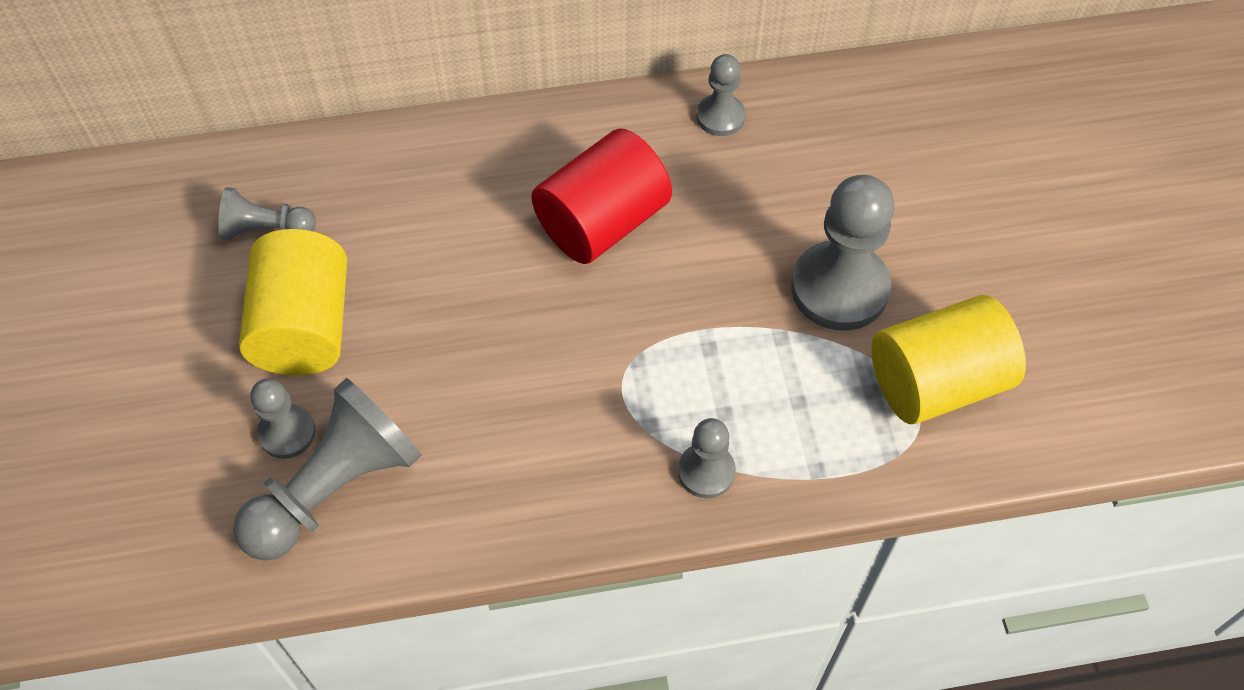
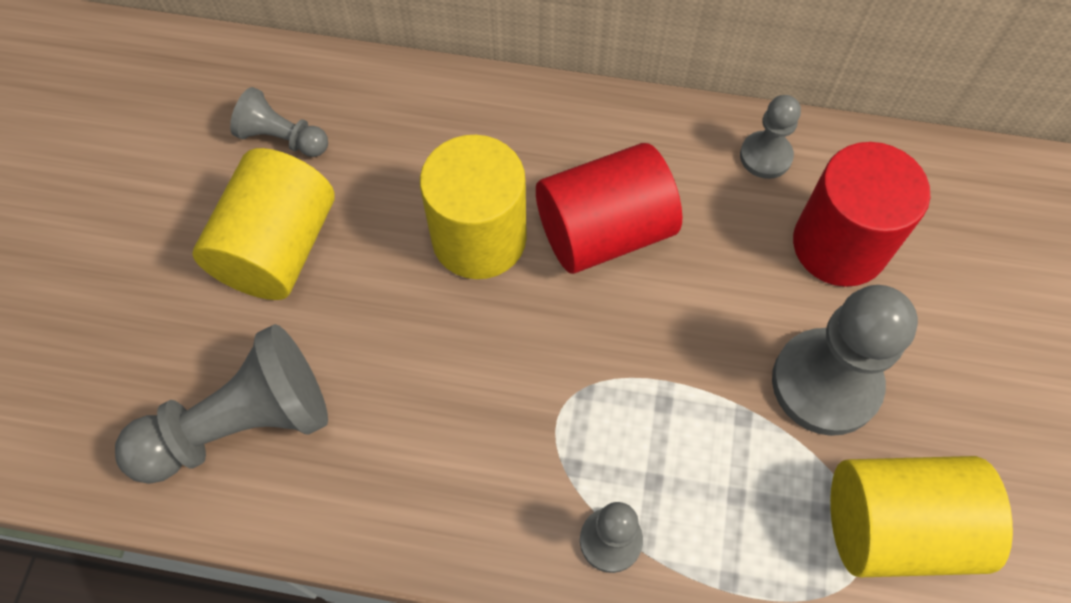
camera: 20 degrees right, 5 degrees up
grey pawn [250,378,316,459] -> none
none -> yellow cylinder [420,135,527,279]
none -> red cylinder [793,142,930,287]

